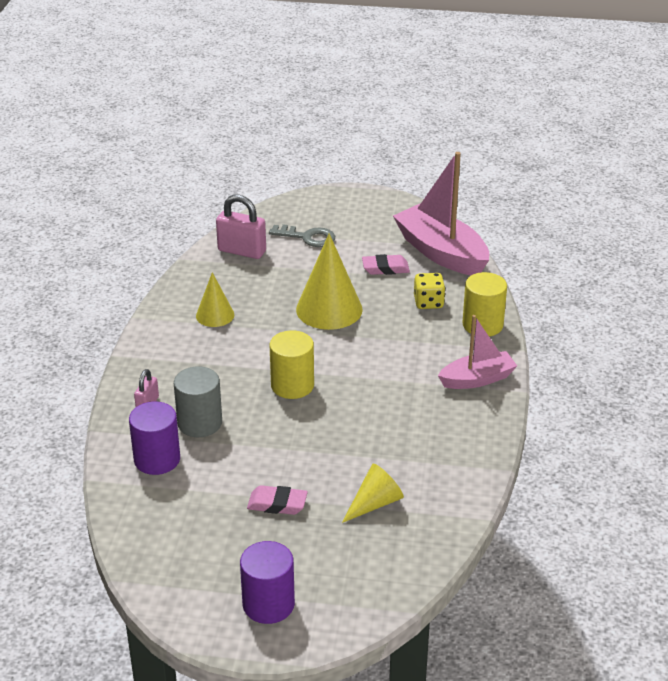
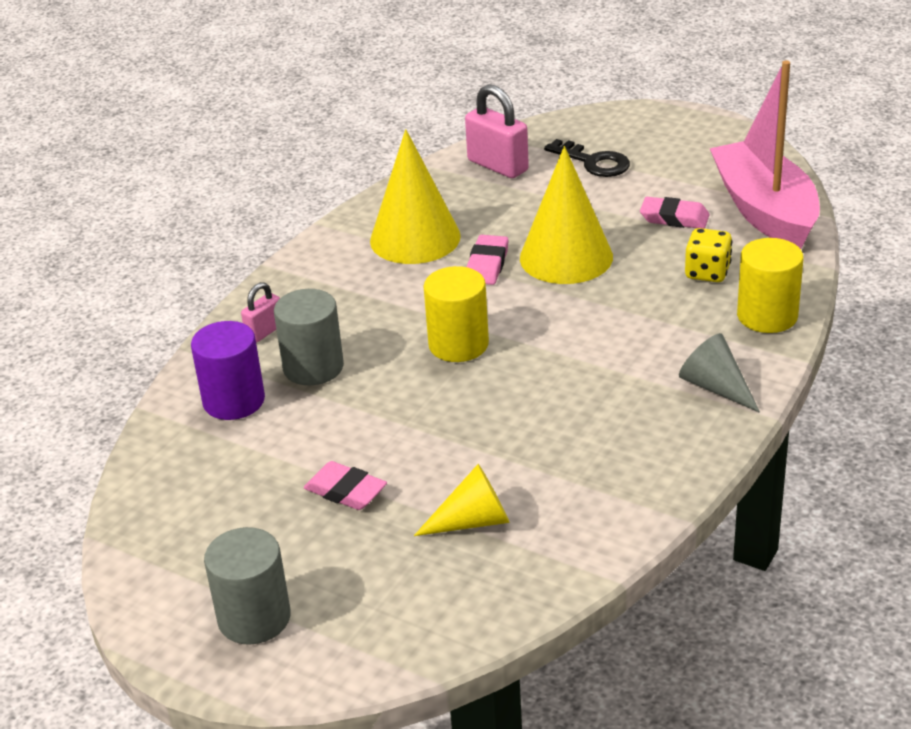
camera: 25 degrees right, 0 degrees up
yellow cone [196,272,234,327] -> yellow cone [370,129,461,264], size x1.74
purple cylinder [240,541,295,624] -> grey cylinder [204,527,291,645]
grey key [269,224,335,247] -> black key [544,139,630,177]
pink boat [438,315,517,389] -> grey cone [679,333,760,413]
none -> pink eraser [467,235,509,285]

